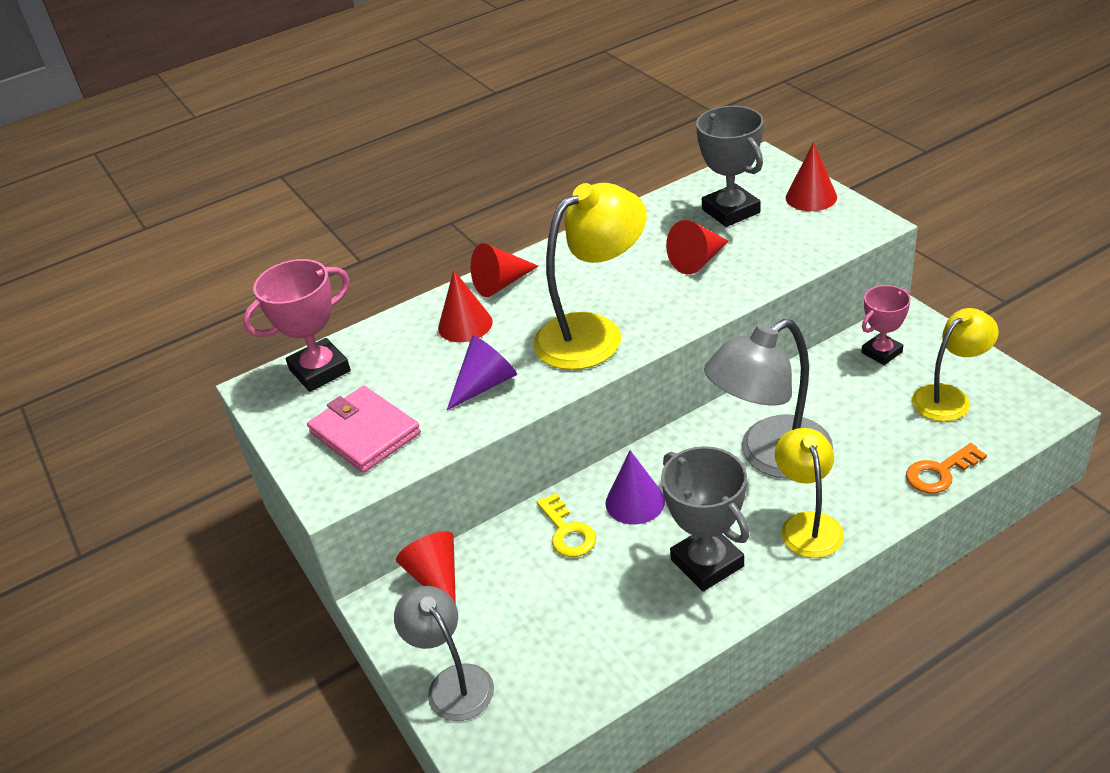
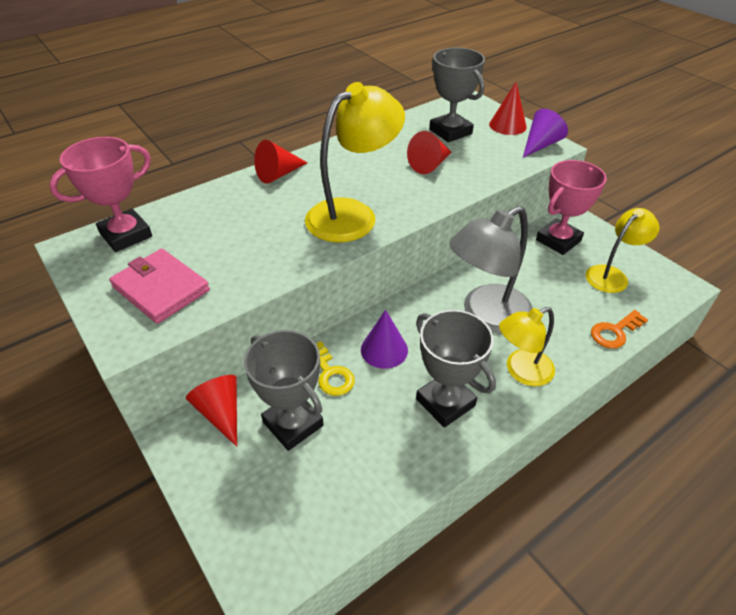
camera: 10 degrees left, 5 degrees up
grey lamp [394,586,494,721] -> none
red cone [438,270,493,342] -> none
purple cone [447,336,517,410] -> purple cone moved to [523,109,568,158]
yellow lamp [775,428,844,558] -> yellow lamp turned 105 degrees counterclockwise [499,307,555,386]
pink trophy [861,285,911,365] -> pink trophy [536,160,607,255], size x1.55
none -> grey trophy [244,330,324,451]

